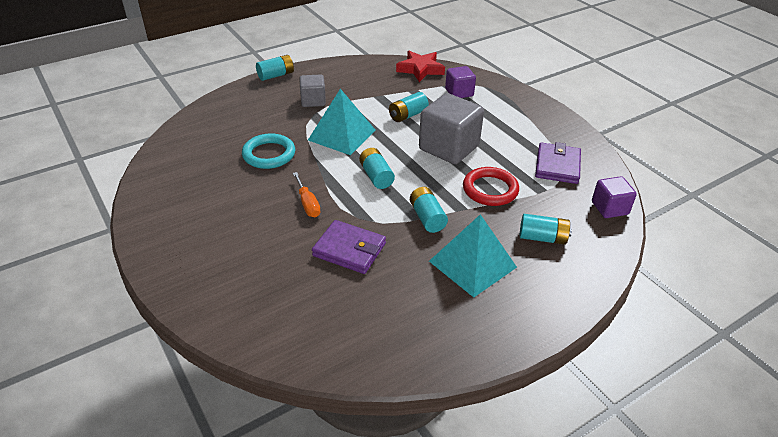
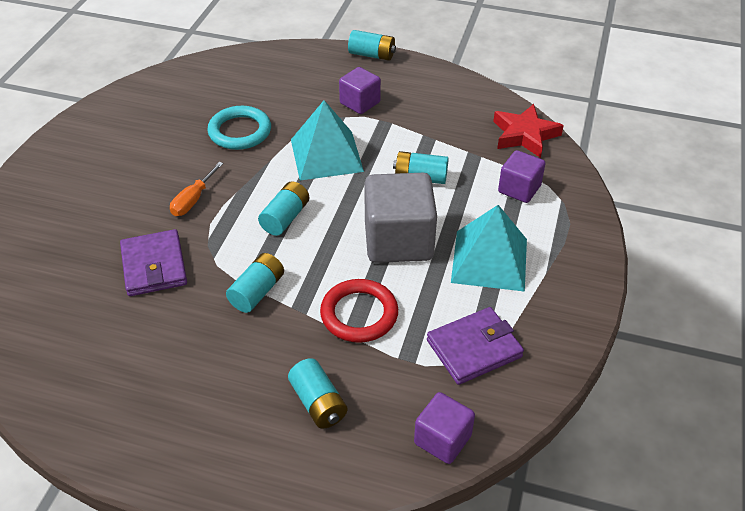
camera: 50 degrees right, 5 degrees up
grey cube [299,74,326,107] -> purple cube [339,67,381,114]
turquoise pyramid [429,214,517,297] -> turquoise pyramid moved to [451,205,527,292]

